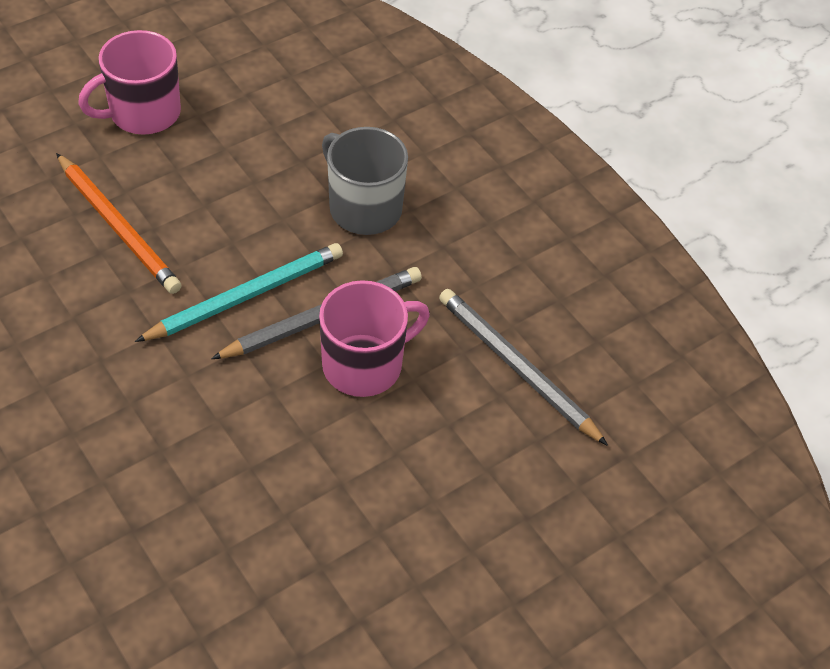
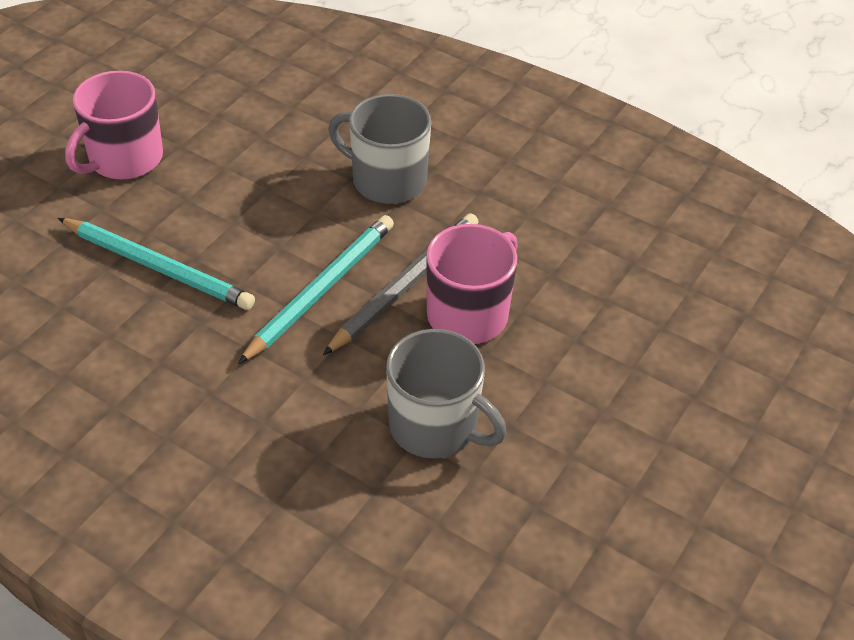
camera: 20 degrees left, 5 degrees down
orange pencil [56,153,182,294] -> turquoise pencil [58,218,255,310]
grey pencil [439,289,608,446] -> none
none -> grey mug [386,329,507,458]

